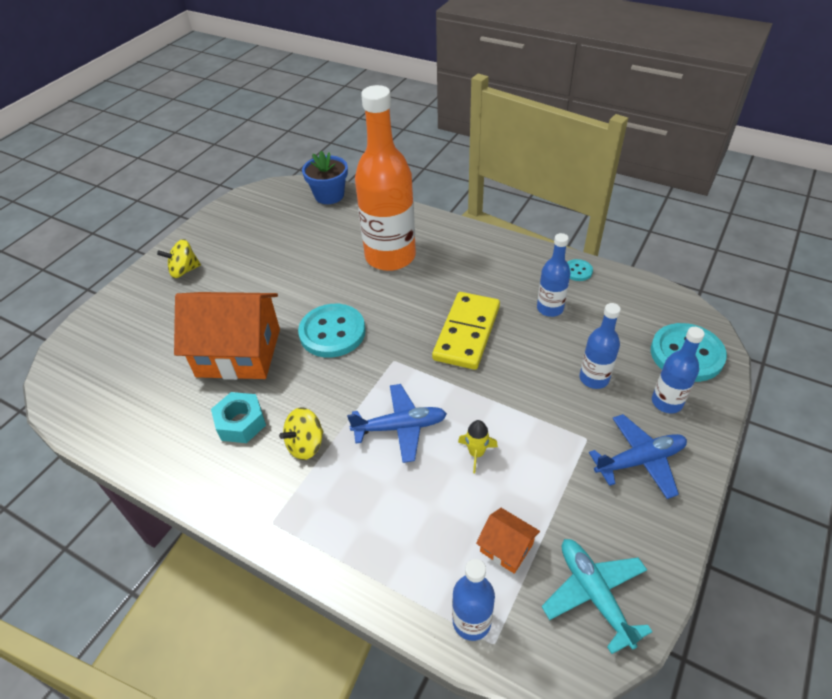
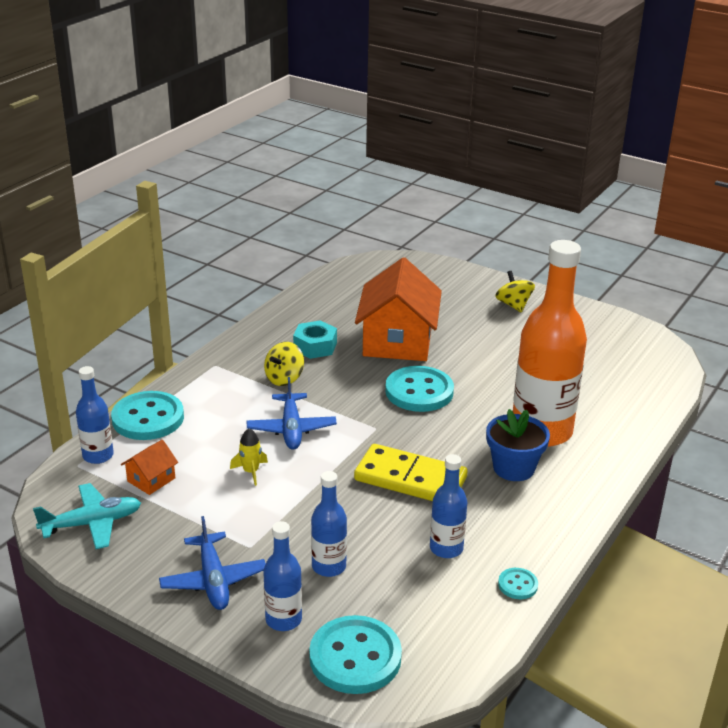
camera: 90 degrees right, 15 degrees down
yellow spinning top [279,407,324,460] -> yellow spinning top turned 105 degrees counterclockwise [264,342,304,386]
blue flower pot [302,151,348,204] -> blue flower pot moved to [486,409,550,481]
none -> turquoise button [111,391,184,440]

